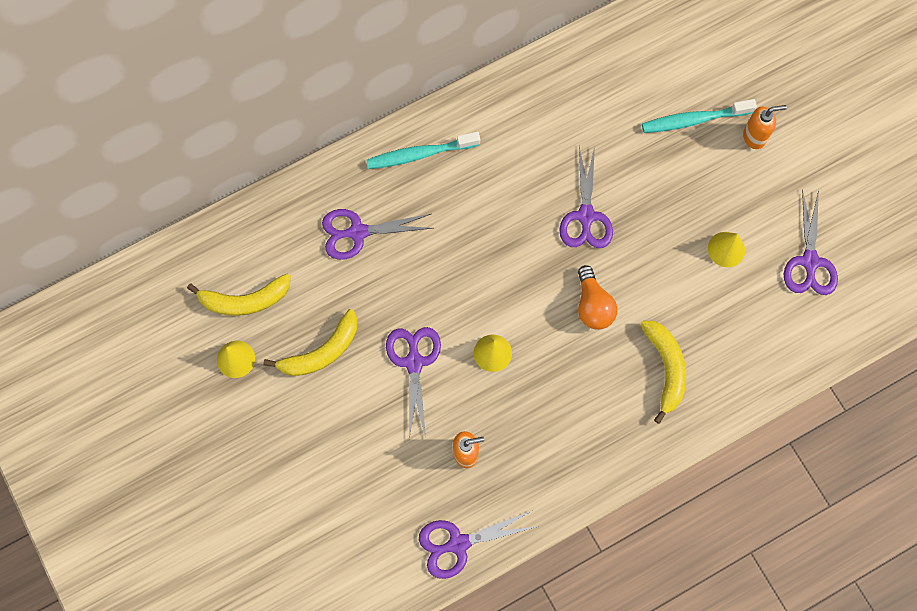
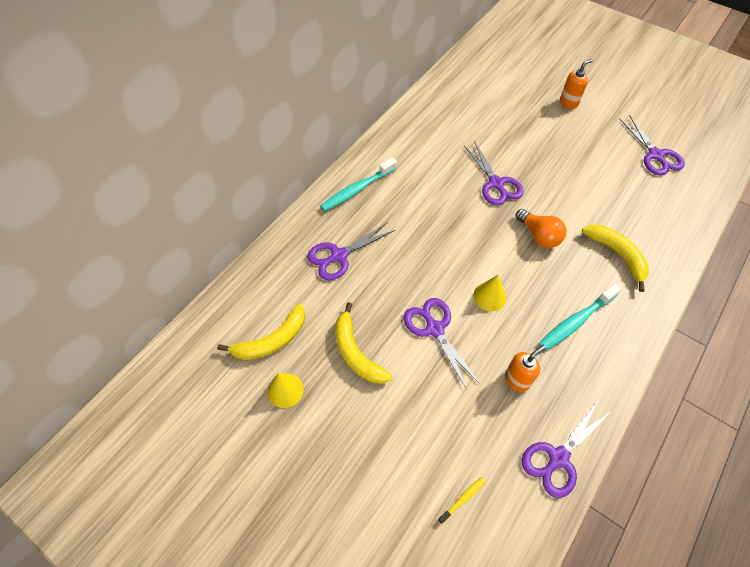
camera: 25 degrees left, 15 degrees down
yellow banana [263,309,358,376] -> yellow banana turned 120 degrees clockwise [335,302,392,384]
turquoise toothbrush [642,99,757,133] -> turquoise toothbrush moved to [538,284,622,351]
yellow cone [708,232,745,267] -> none
none -> yellow toothbrush [438,477,486,524]

